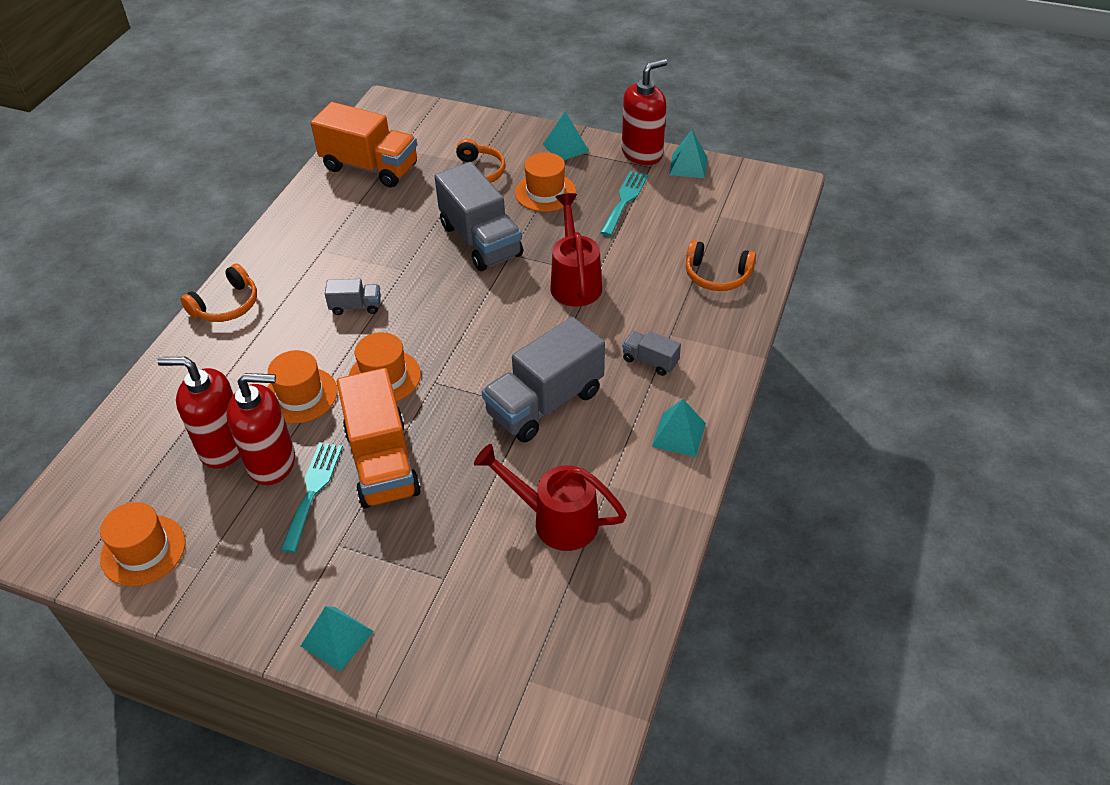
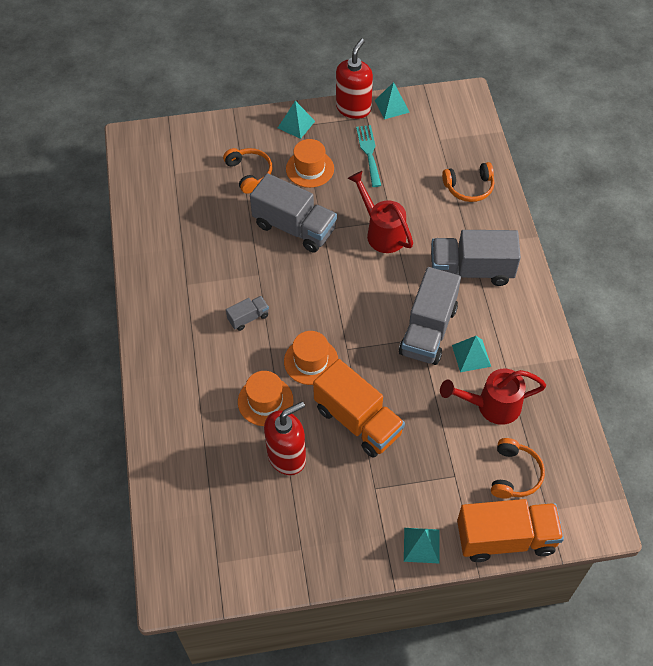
camera: 30 degrees left, 10 degrees up
orange hat [100,502,185,586] -> none
red soap dispenser [157,357,240,468] -> none
orange headphones [181,263,257,322] -> orange headphones moved to [491,438,545,498]
turquoise fork [281,443,343,553] -> none
orange truck [311,102,417,188] -> orange truck moved to [457,499,564,562]
grey truck [622,331,681,376] -> grey truck [431,230,521,286], size x2.14
turquoise pyramid [652,399,706,457] -> turquoise pyramid moved to [452,336,491,372]

